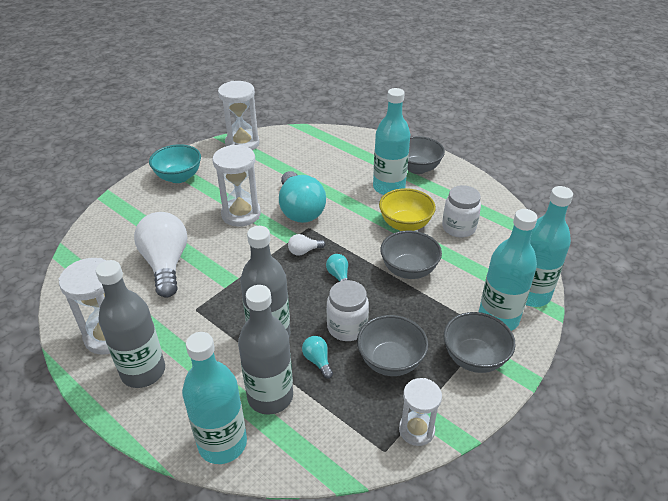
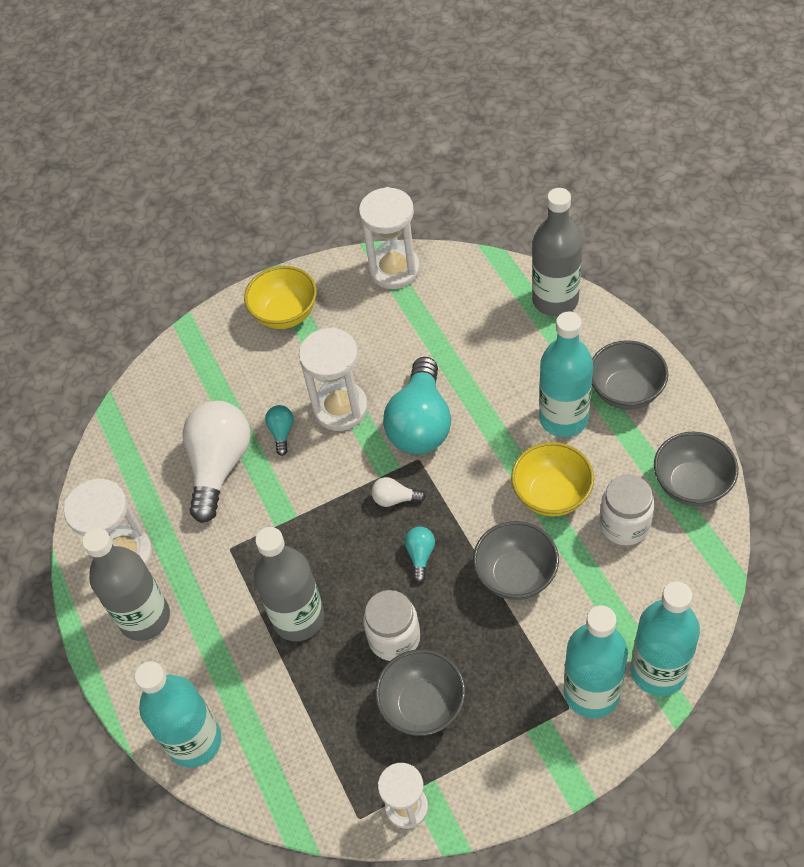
camera: 30 degrees right, 15 degrees up
turquoise bowl [149,144,201,183] -> yellow bowl [244,266,317,329]
grey bottle [238,285,293,415] -> grey bottle moved to [532,188,582,316]
turquoise light bulb [302,336,333,379] -> turquoise light bulb moved to [265,405,294,456]
grey bowl [444,312,516,373] -> grey bowl moved to [654,432,738,506]

